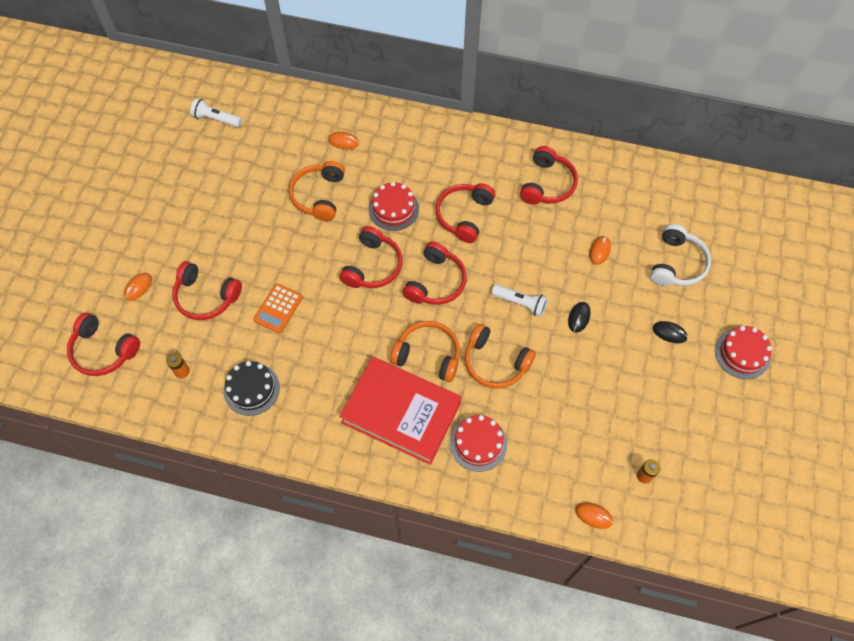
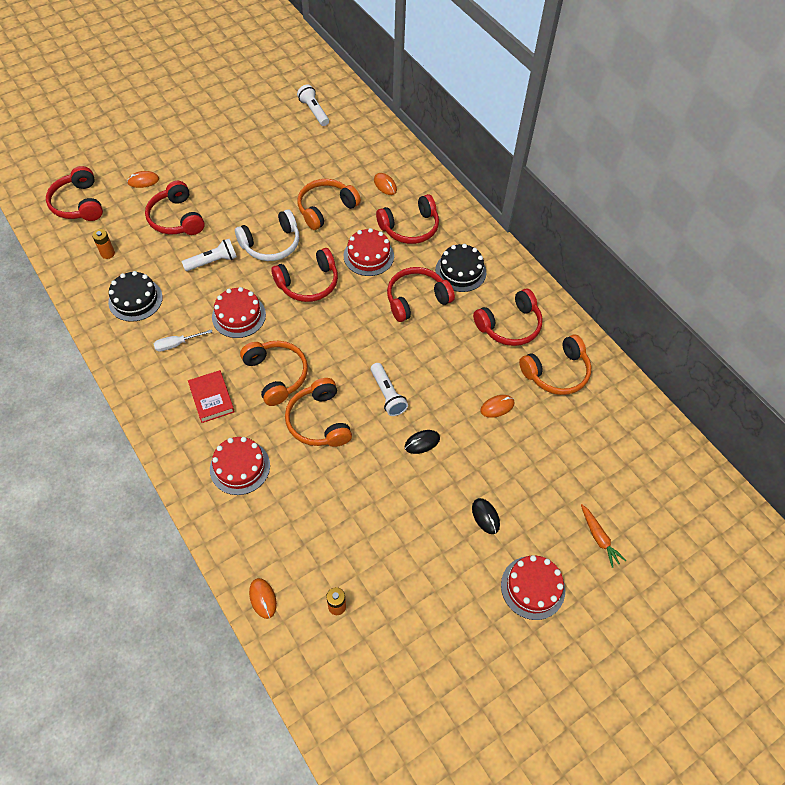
camera: 40 degrees right, 5 degrees down
orange calculator [253,284,303,333] -> white flashlight [182,239,237,271]
red book [339,357,461,465] -> red book [188,370,235,423], size x0.47
red headphones [403,242,467,305] -> red headphones moved to [376,194,439,244]
white headphones [650,224,711,286] -> white headphones moved to [235,209,299,261]
none -> white screwdriver [154,329,212,352]
none -> red cake [212,287,266,338]
none -> black cake [435,244,486,292]
none -> orange headphones [519,335,592,395]
none -> orange carrot [581,504,626,568]

